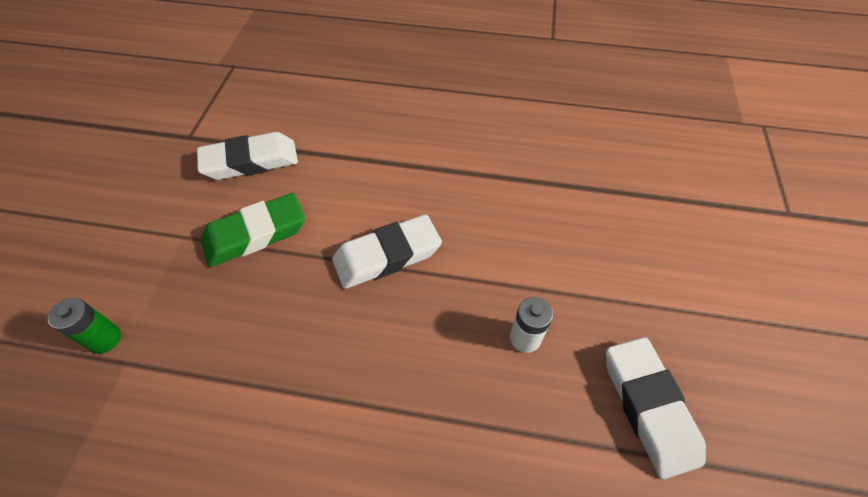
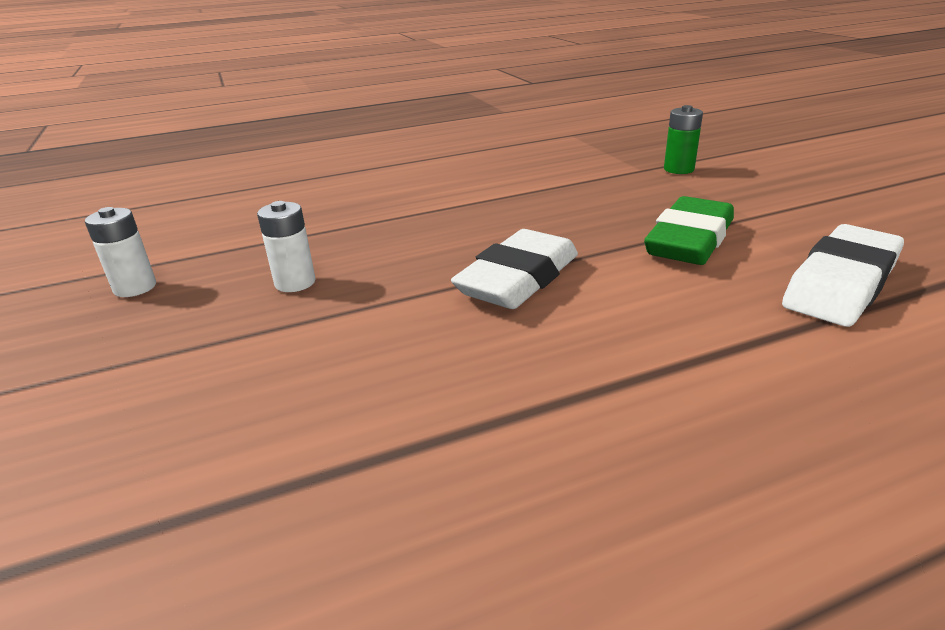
camera: 150 degrees right, 25 degrees down
white eraser [606,337,706,479] -> white battery [85,207,156,297]

